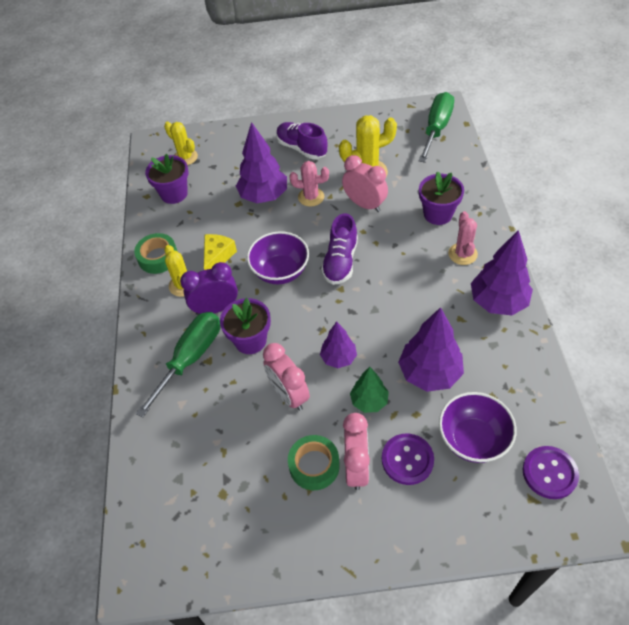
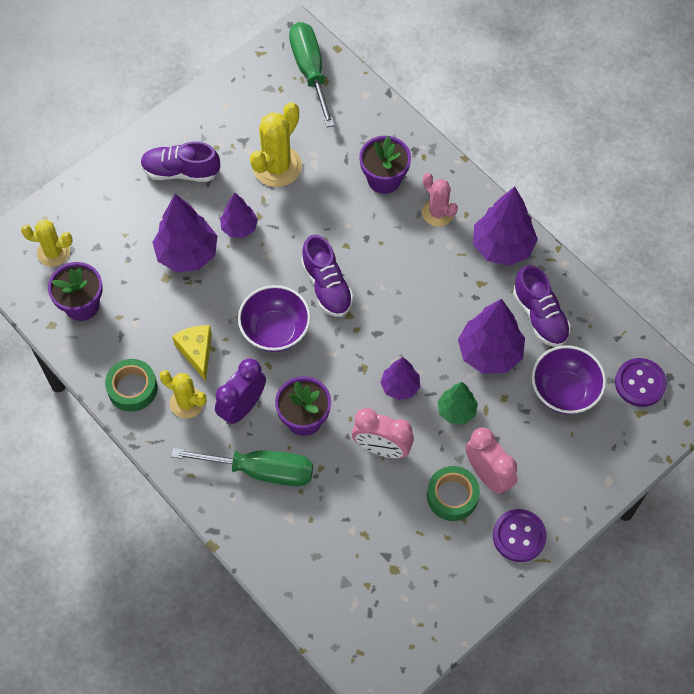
camera: 40 degrees left, 10 degrees up
green screwdriver [136,312,220,418] -> green screwdriver turned 105 degrees clockwise [171,448,313,486]
pink cactus [289,161,329,207] -> purple tree [220,193,258,238]
pink clock [342,155,388,212] -> none
purple button [382,433,434,485] -> purple button moved to [493,509,547,562]
none -> purple shoe [513,265,571,347]

